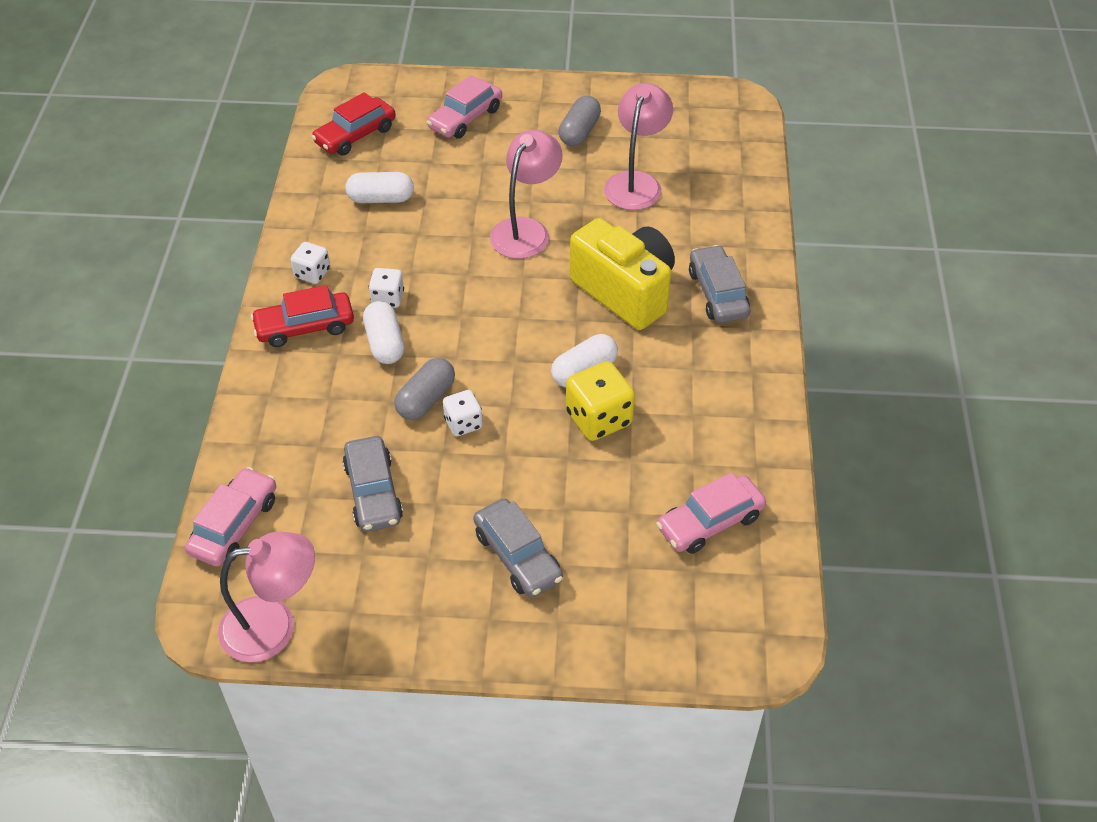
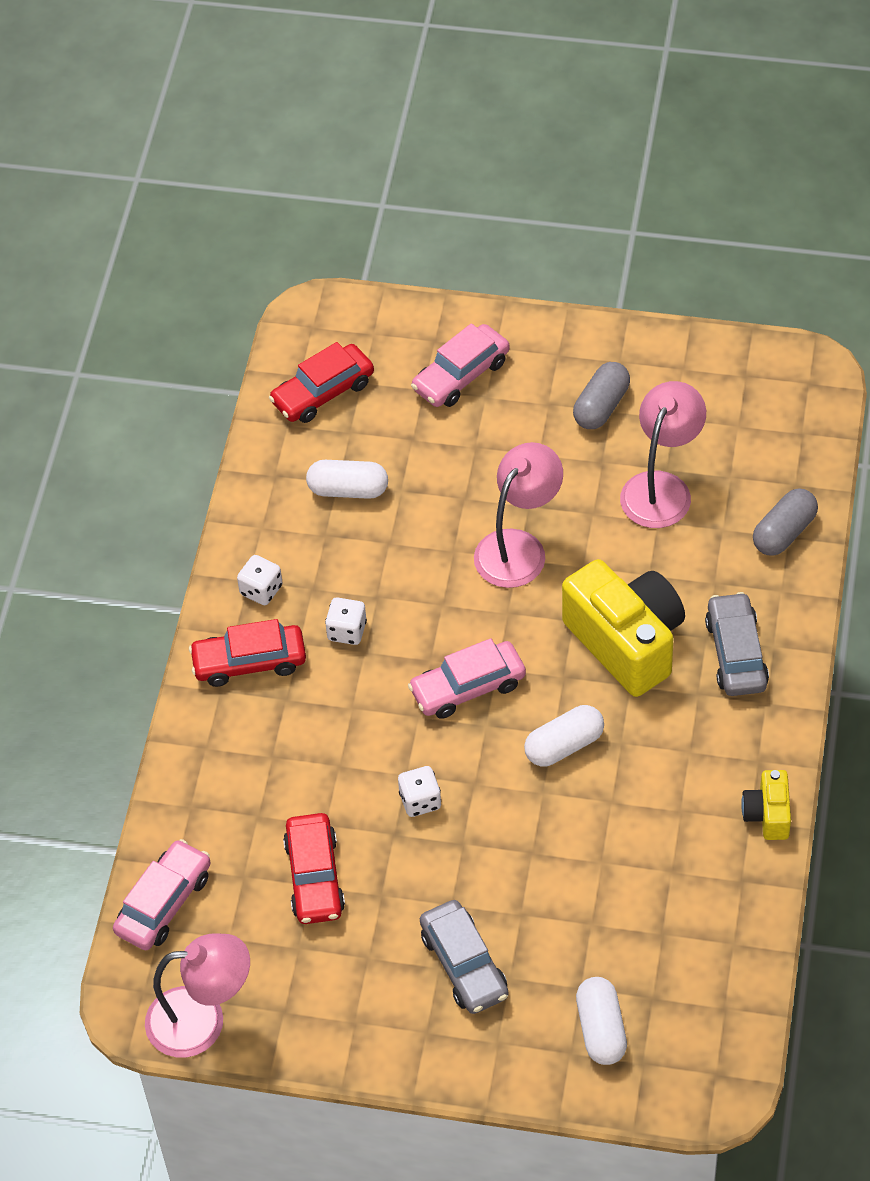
camera: 10 degrees right, 5 degrees up
grey car [343,436,403,532] -> red car [283,813,345,924]
white capsule [363,301,404,364] -> white capsule moved to [576,977,627,1065]
grey capsule [394,358,455,420] -> grey capsule moved to [753,488,818,556]
yellow dice [566,361,635,441] -> none
pink car [656,473,766,554] -> pink car moved to [408,638,526,719]
none -> yellow camera [741,770,791,840]

